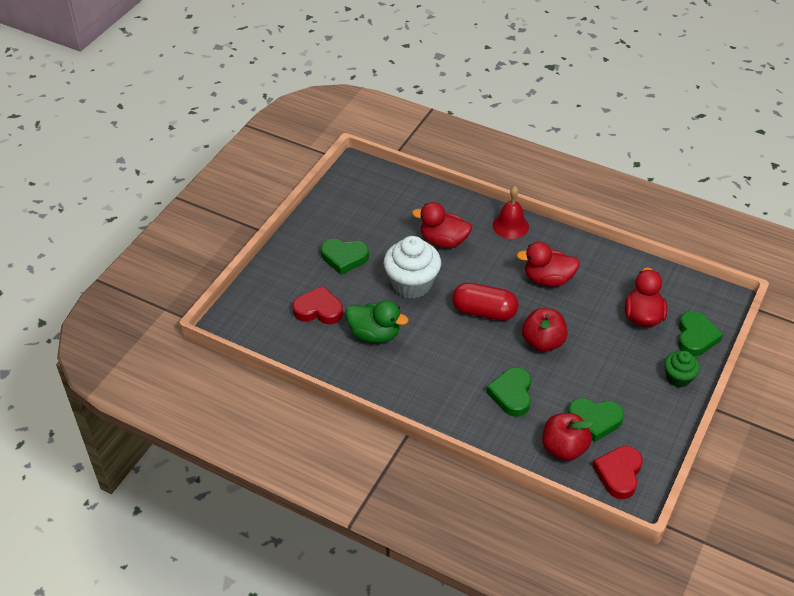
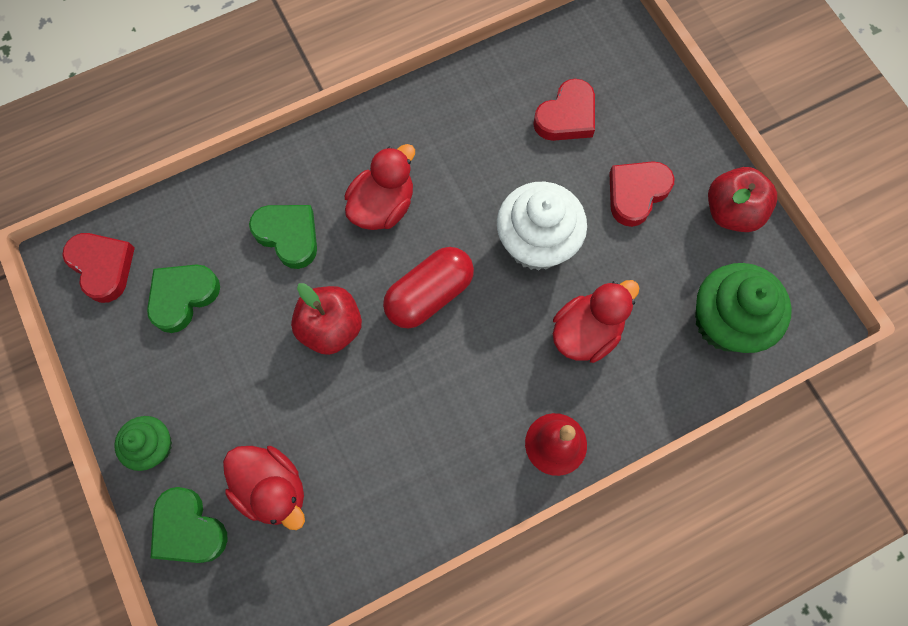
camera: 125 degrees right, 25 degrees up
green heart [321,239,369,275] -> red heart [609,161,675,227]
green duck [346,300,409,343] -> none
red duck [516,242,580,287] -> red duck moved to [345,144,415,230]
red apple [542,413,593,461] -> red apple moved to [708,167,777,232]
none -> green cupcake [695,263,792,353]

